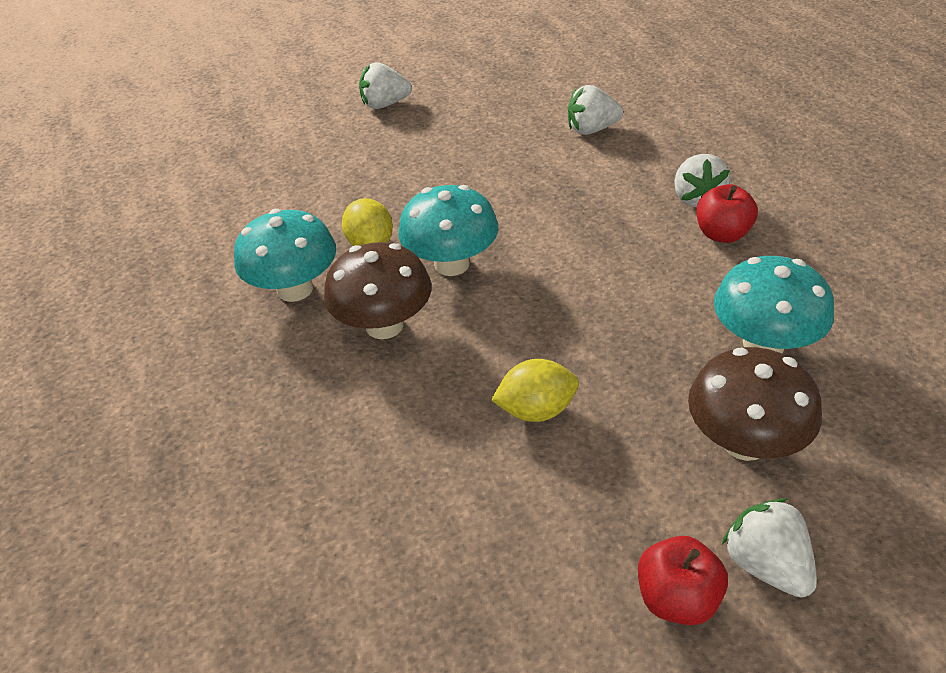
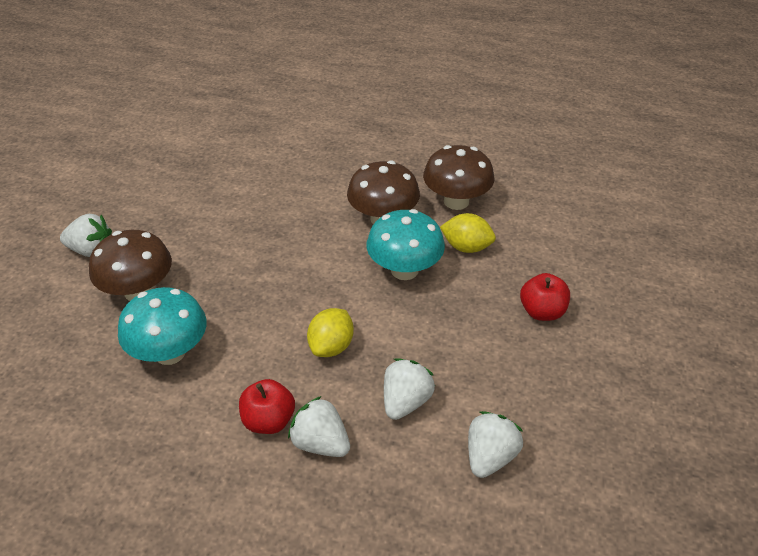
camera: 125 degrees right, 0 degrees up
turquoise mushroom [234,209,336,302] -> brown mushroom [423,145,495,210]
white strawberry [359,62,412,109] -> white strawberry moved to [384,358,435,420]
yellow lemon [491,359,579,422] -> yellow lemon moved to [307,308,354,357]
red apple [638,536,728,625] -> red apple moved to [520,273,570,321]

